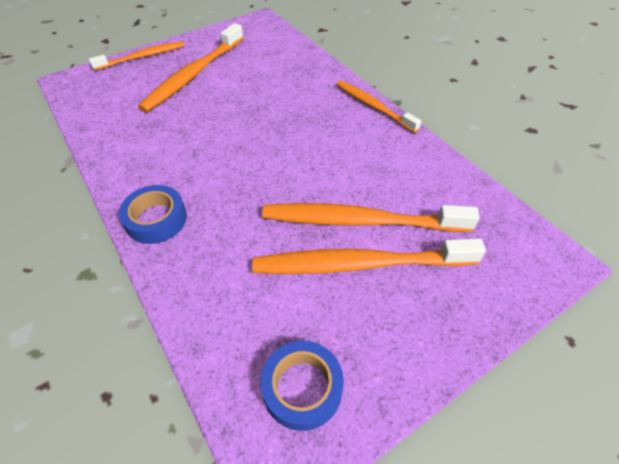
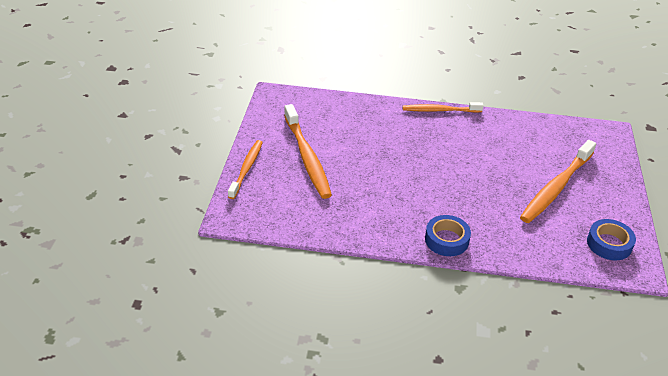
camera: 50 degrees left, 10 degrees down
orange toothbrush [262,203,480,232] -> none

